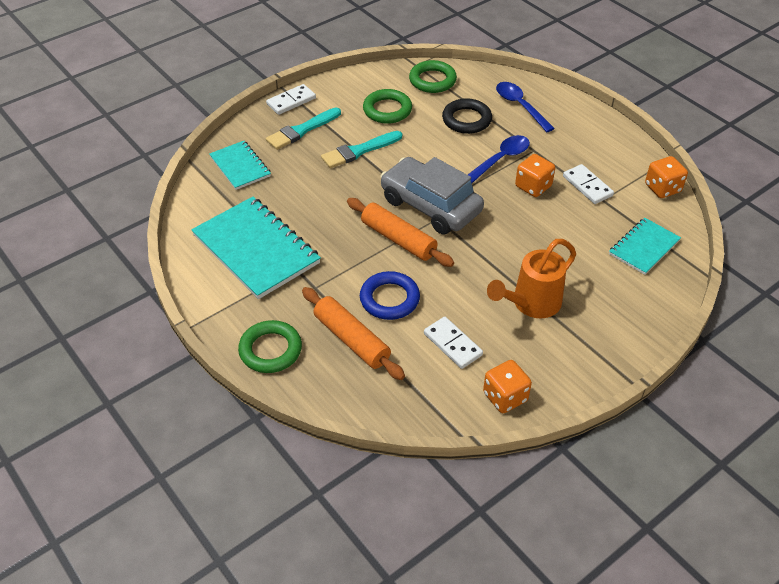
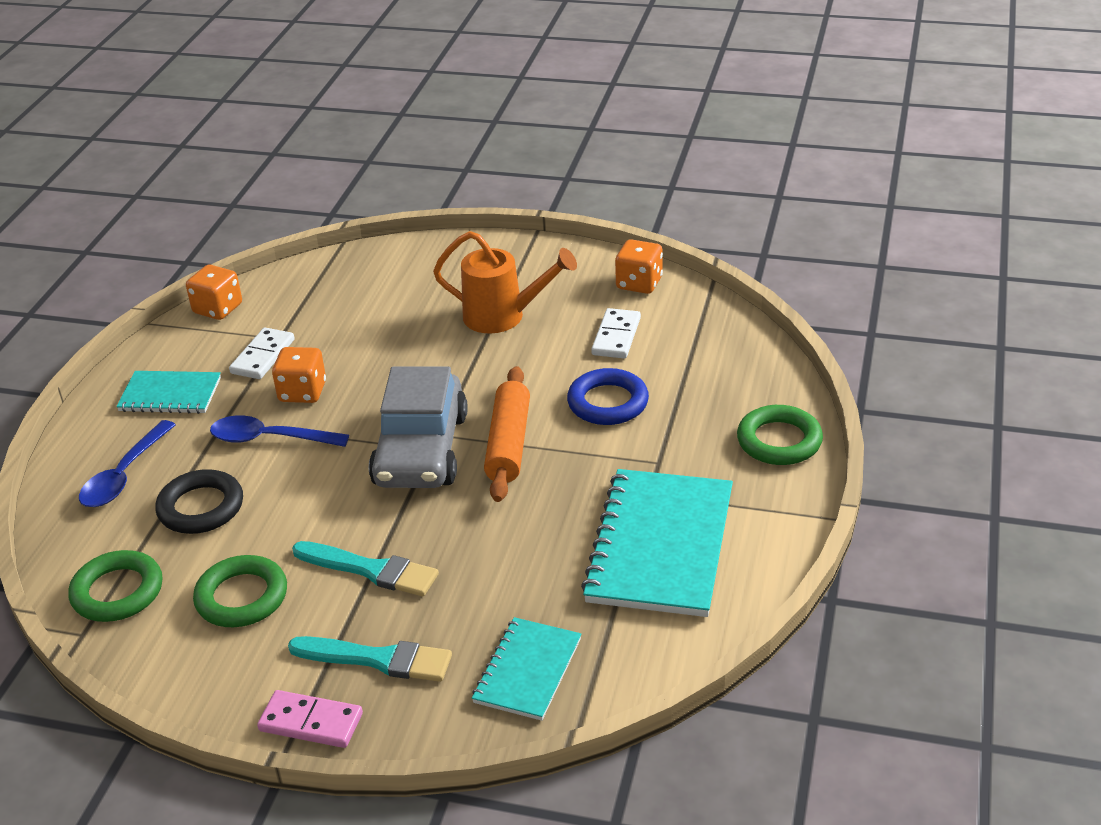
camera: 125 degrees left, 10 degrees down
white domino [266,84,316,115] -> pink domino [257,690,363,748]
orange rolling pin [302,287,405,380] -> none
turquoise notebook [609,218,681,275] -> turquoise notebook moved to [116,371,221,414]

